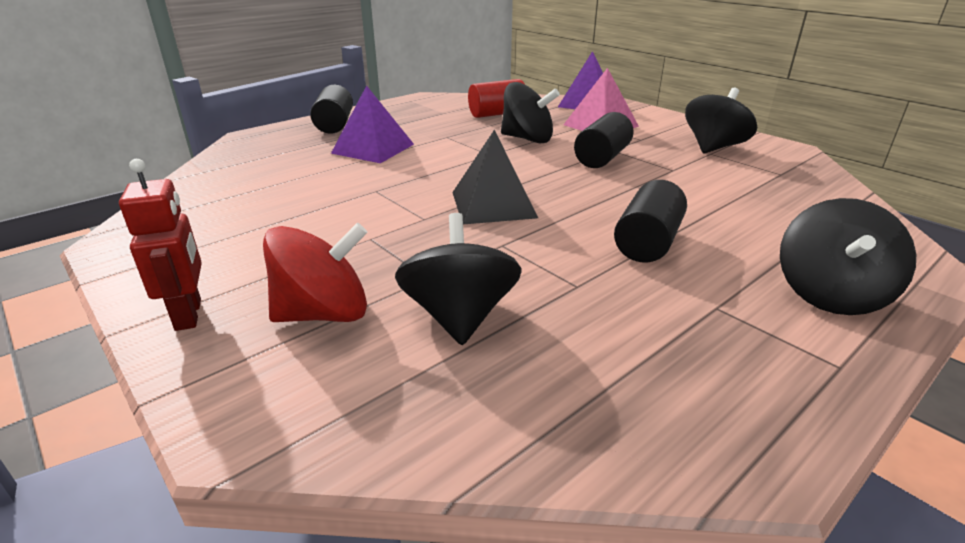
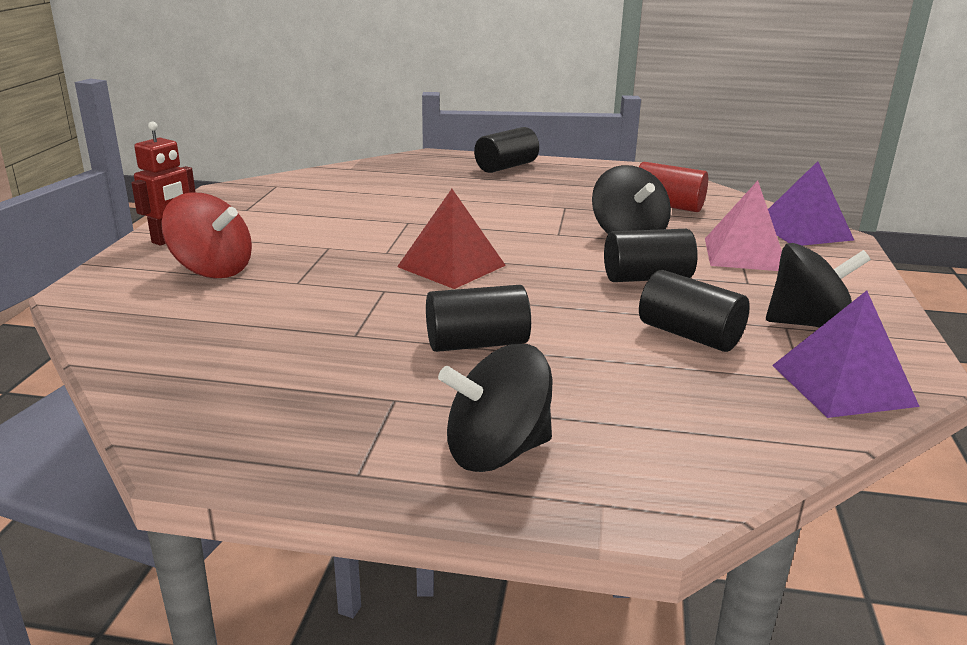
camera: 50 degrees right, 5 degrees down
purple pyramid [331,85,414,163] -> purple pyramid moved to [772,290,920,418]
black spinning top [395,213,521,345] -> none
black pyramid [452,129,538,224] -> red pyramid [397,189,506,289]
none -> black cylinder [639,270,750,352]

